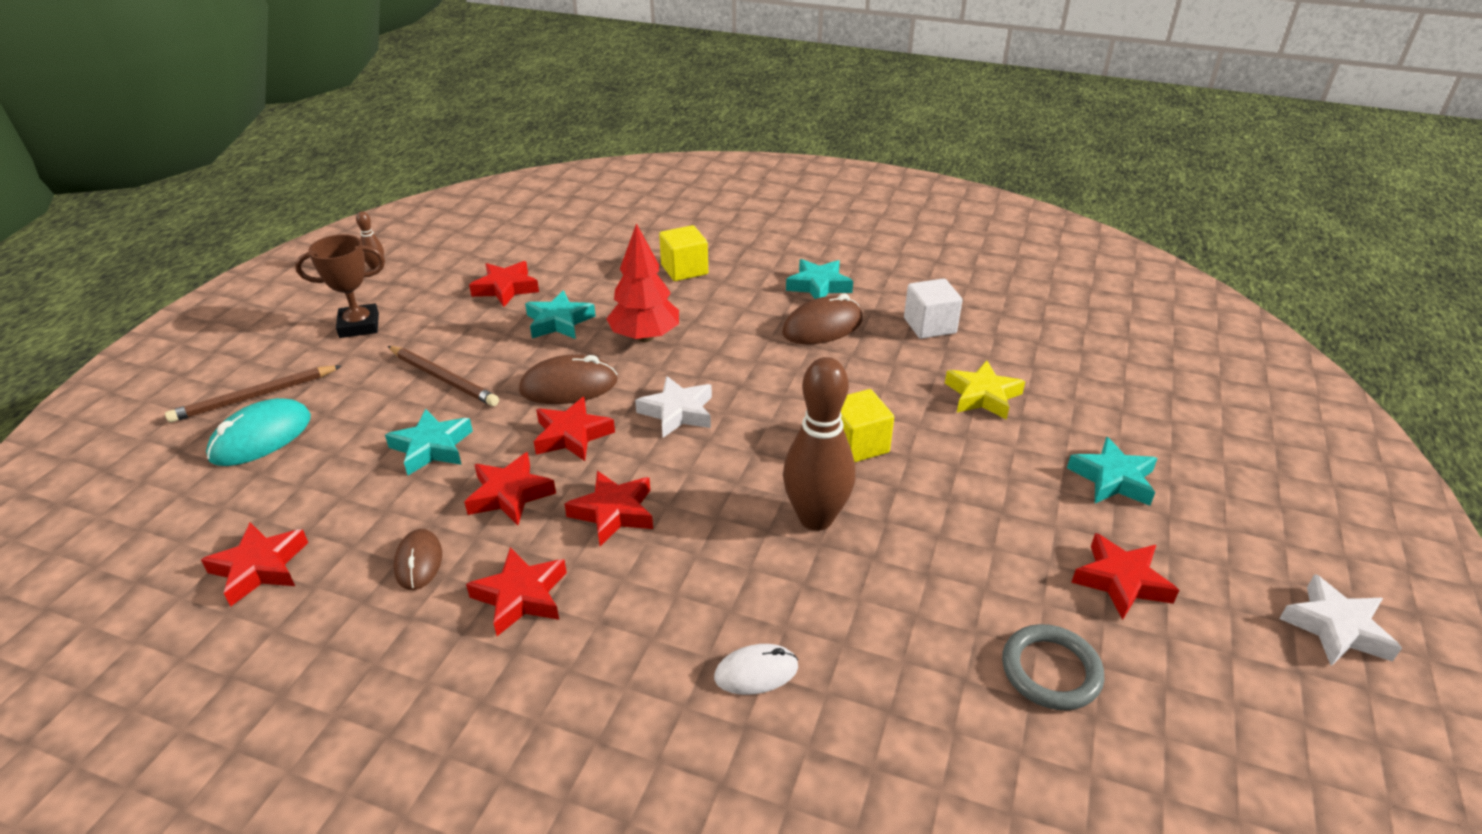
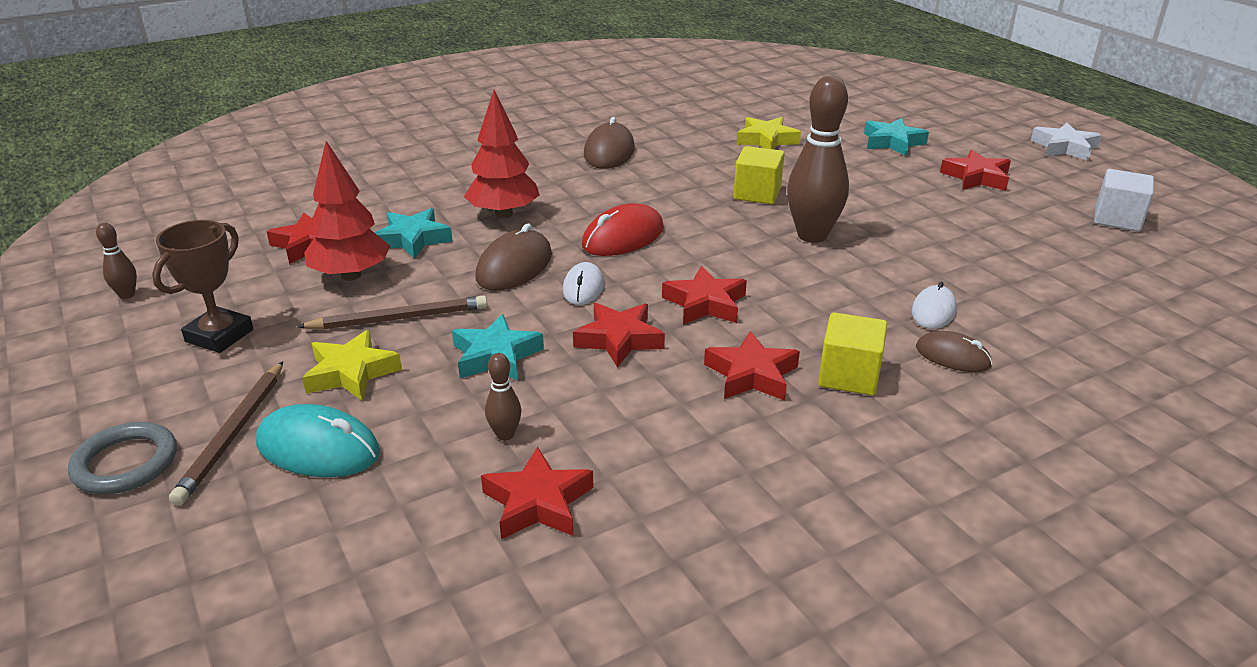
camera: 50 degrees left, 5 degrees down
turquoise mouse [206,398,311,466] -> turquoise mouse turned 60 degrees counterclockwise [256,404,380,477]
brown mouse [394,529,442,590] -> brown mouse moved to [916,331,992,372]
red star [534,397,615,461] -> white mouse [563,262,604,305]
white star [635,376,712,438] -> red mouse [582,203,664,256]
yellow cube [659,225,708,281] -> yellow cube moved to [818,312,887,395]
turquoise star [786,259,853,299] -> none
white cube [904,278,963,339] -> white cube moved to [1094,169,1154,231]
grey ring [1002,624,1104,710] -> grey ring moved to [68,422,177,494]
none -> yellow star [302,330,402,400]
none -> red tree [304,141,390,281]
none -> brown bowling pin [485,353,522,441]

